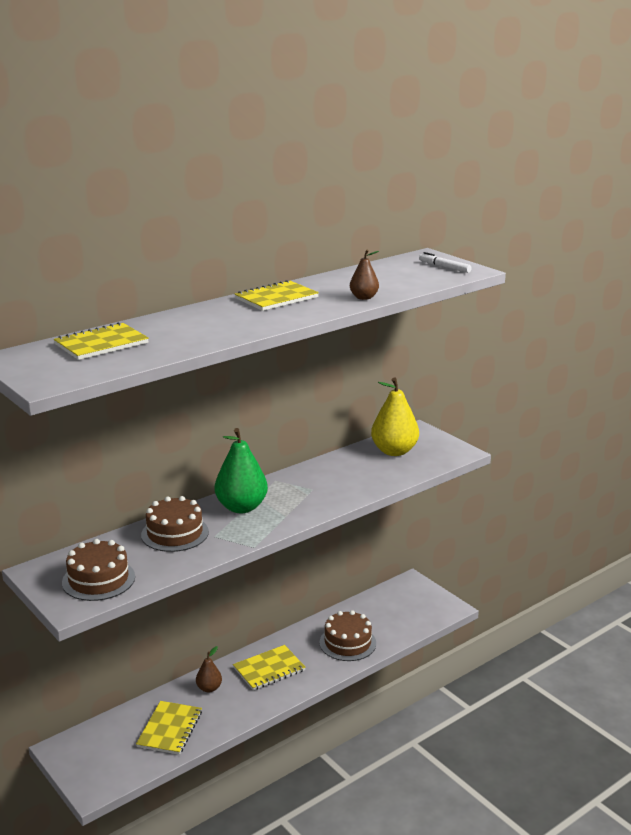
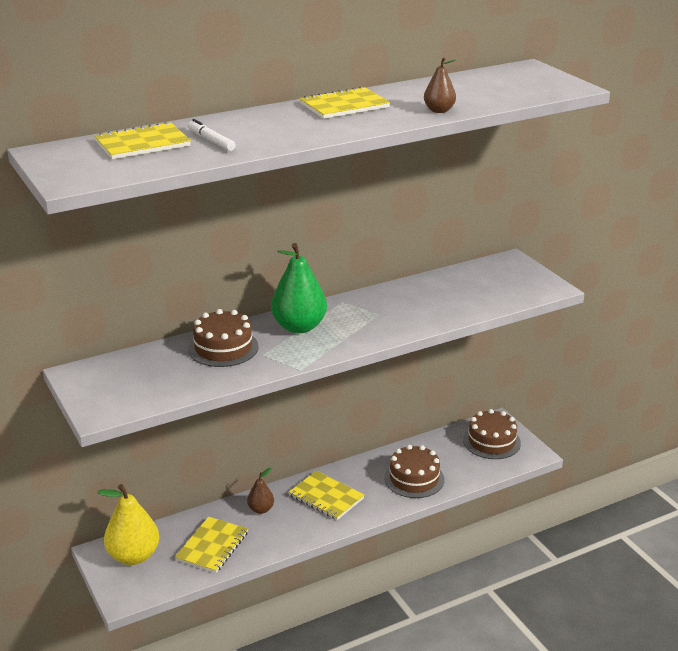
camera: 10 degrees right, 5 degrees up
brown cake [62,539,135,601] -> brown cake moved to [463,409,521,459]
yellow notebook [233,645,306,690] -> yellow notebook turned 60 degrees clockwise [289,471,364,520]
yellow pear [371,377,419,456] -> yellow pear moved to [97,484,159,565]
white marker [419,252,472,273] -> white marker moved to [188,119,236,151]

